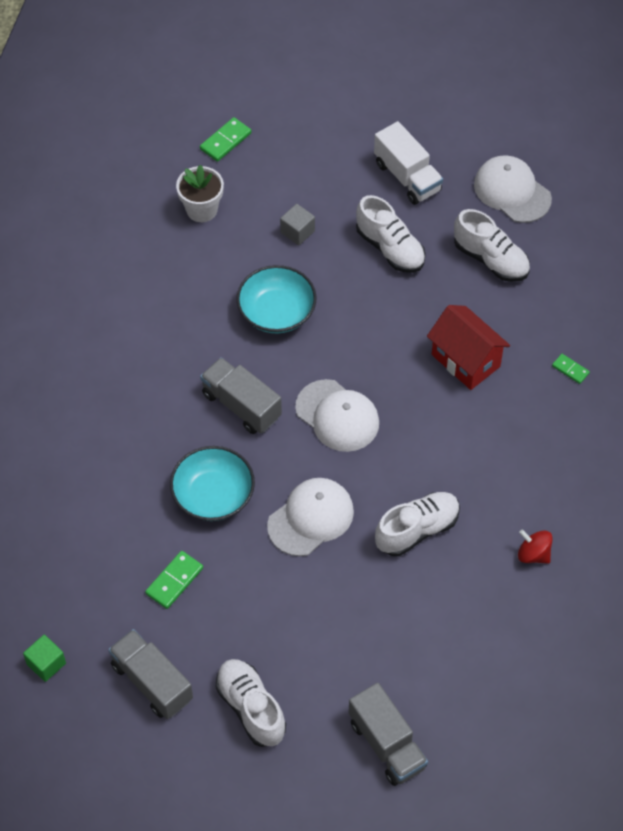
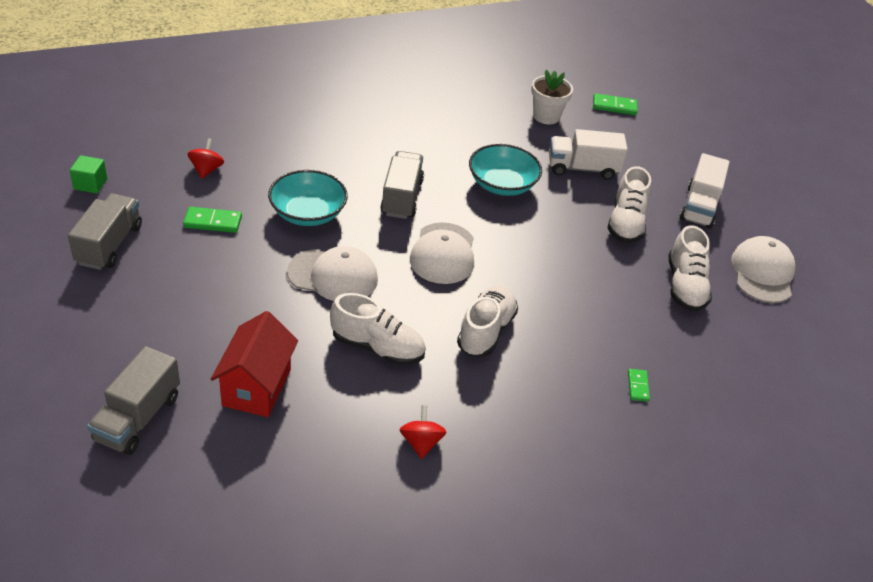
camera: 50 degrees right, 15 degrees down
white shoe [216,659,286,747] -> white shoe moved to [457,285,518,357]
grey cube [280,204,315,245] -> white truck [549,129,628,180]
red house [427,305,510,390] -> red house moved to [211,311,298,417]
none -> red spinning top [188,138,224,179]

